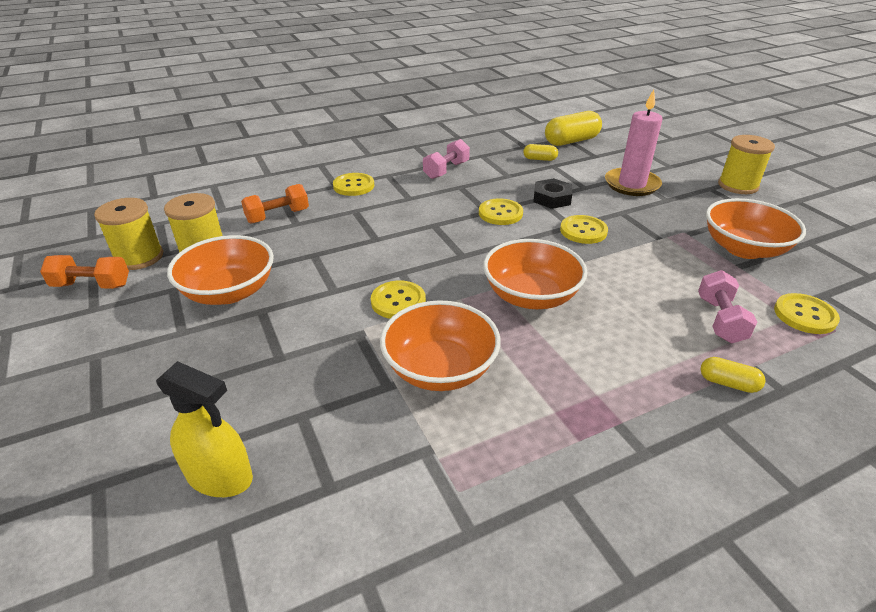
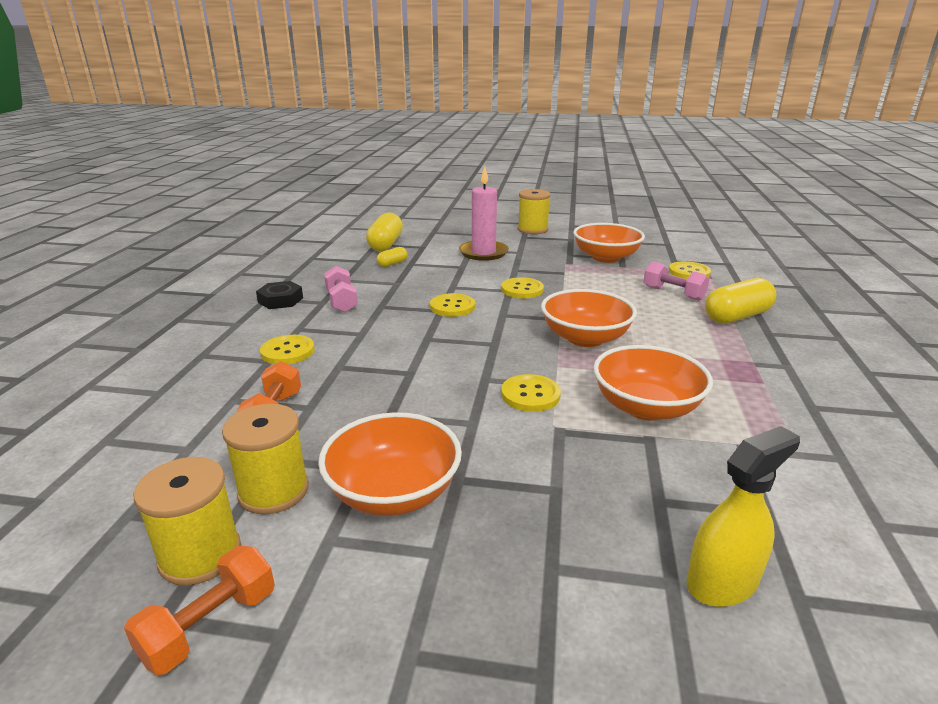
camera: 55 degrees left, 10 degrees down
black nut [533,178,572,209] -> black nut moved to [256,281,303,309]
yellow capsule [700,357,766,393] -> yellow capsule [705,278,777,324], size x1.94

